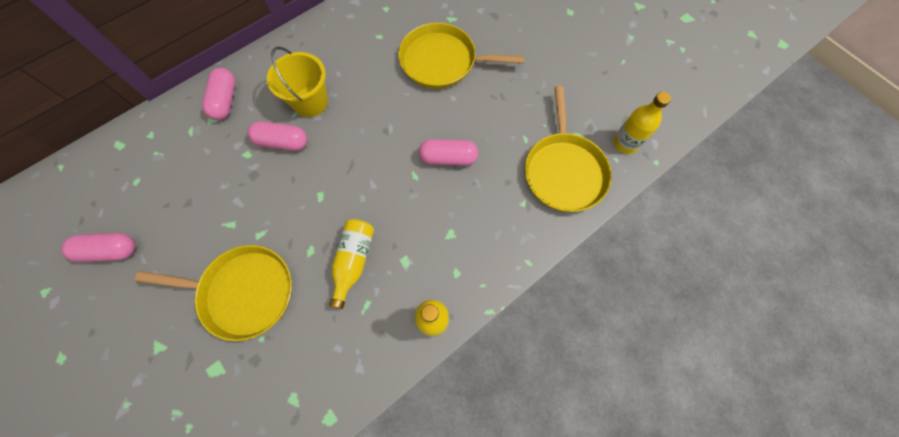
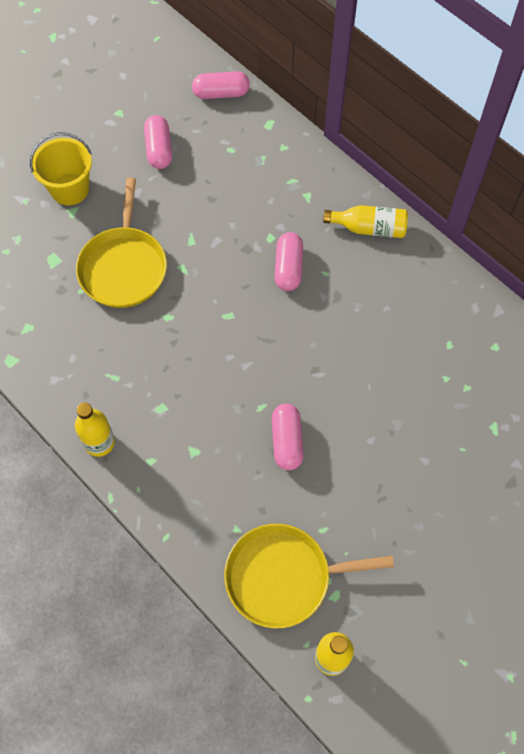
camera: 85 degrees right, 5 degrees down
pink capsule [202,68,235,120] -> pink capsule moved to [192,71,250,99]
yellow bucket [267,46,328,117] -> yellow bucket moved to [30,132,92,205]
yellow bottle [329,219,374,309] -> yellow bottle moved to [323,205,408,238]
yellow pan [398,23,524,89] -> none

